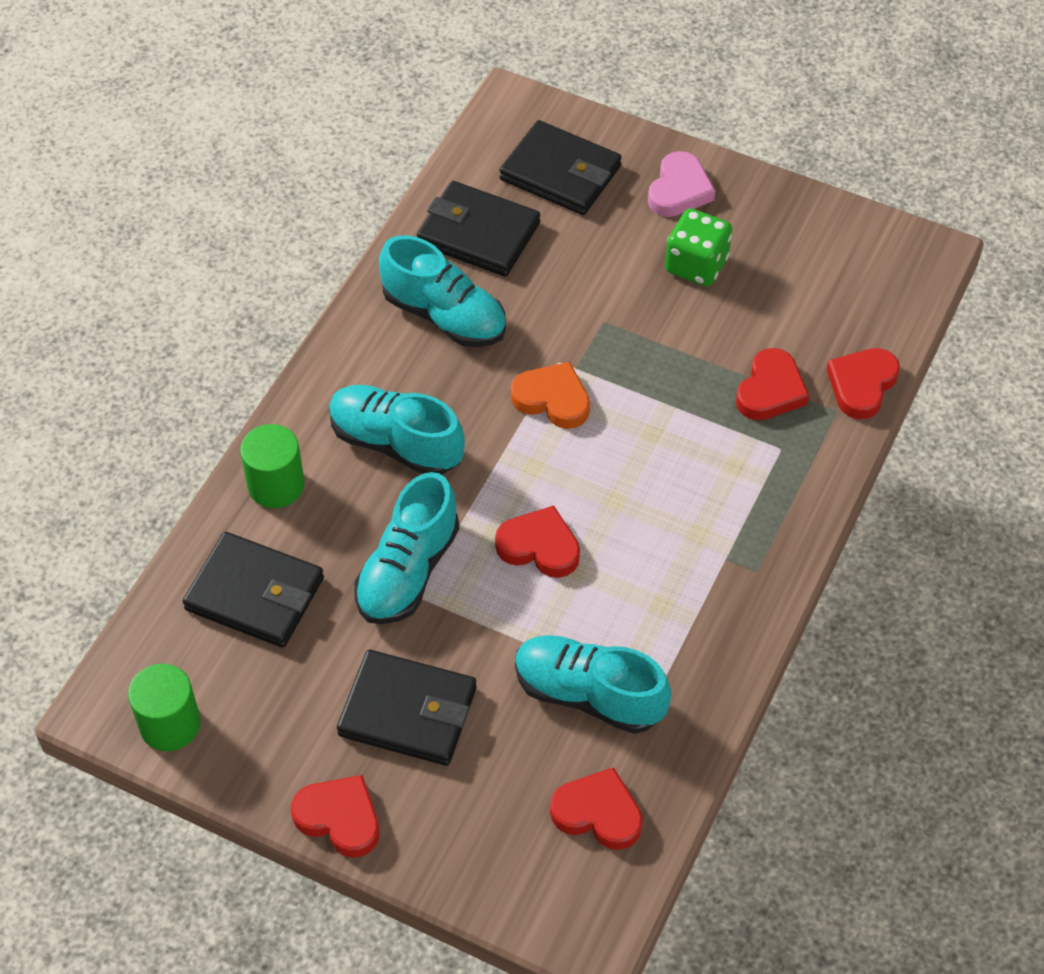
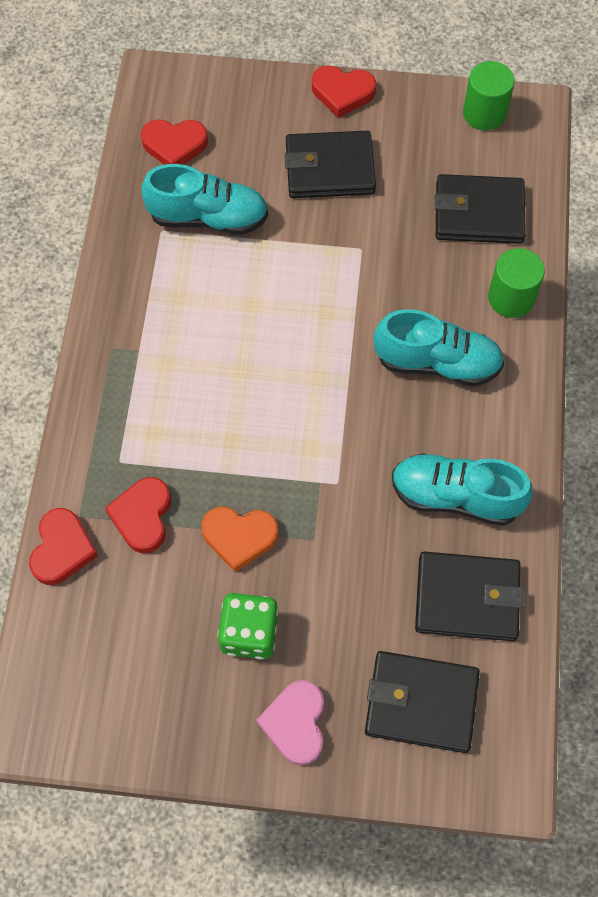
camera: 160 degrees right, 10 degrees up
turquoise shoe [354,472,459,624] -> none
red heart [495,505,580,578] -> none
orange heart [511,362,590,429] -> orange heart moved to [201,507,278,572]

